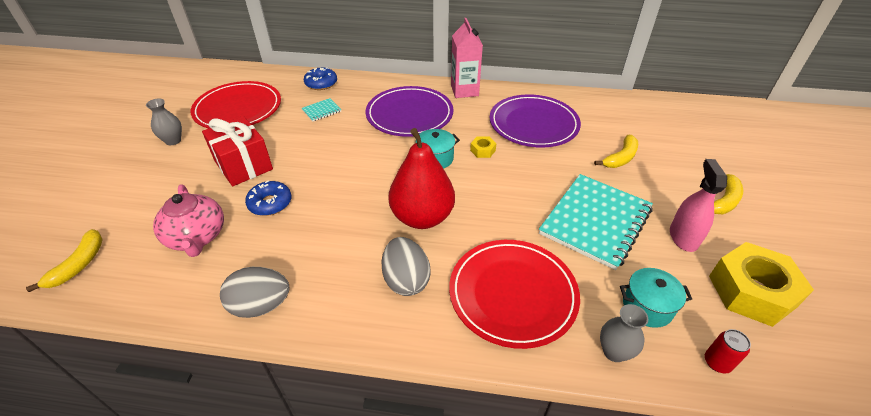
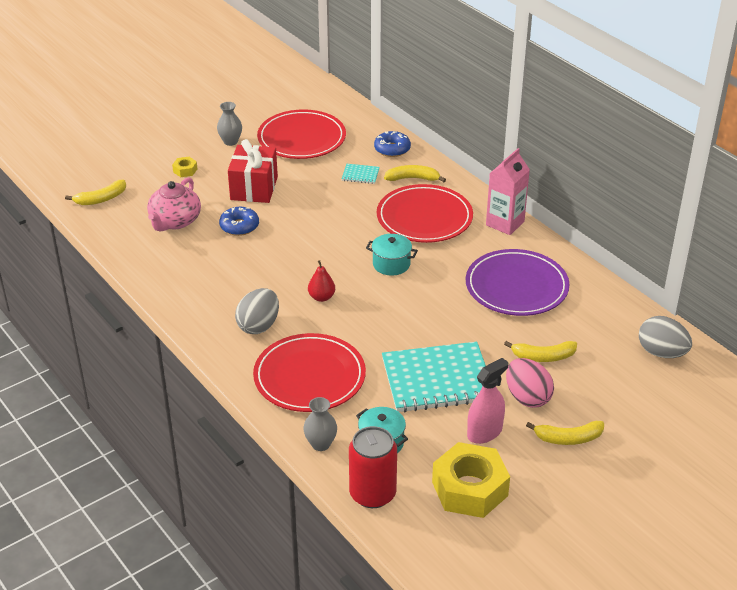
camera: 45 degrees right, 5 degrees down
grey egg [220,267,289,318] -> grey egg moved to [639,316,692,358]
purple plate [366,86,453,137] -> red plate [377,184,473,243]
red pear [388,128,455,229] -> red pear [308,260,335,302], size x0.46
yellow nut [470,136,497,158] -> yellow nut moved to [172,157,198,177]
red can [705,329,751,374] -> red can [349,426,397,508], size x2.01
none -> yellow banana [384,165,446,182]
none -> pink egg [506,358,554,408]

